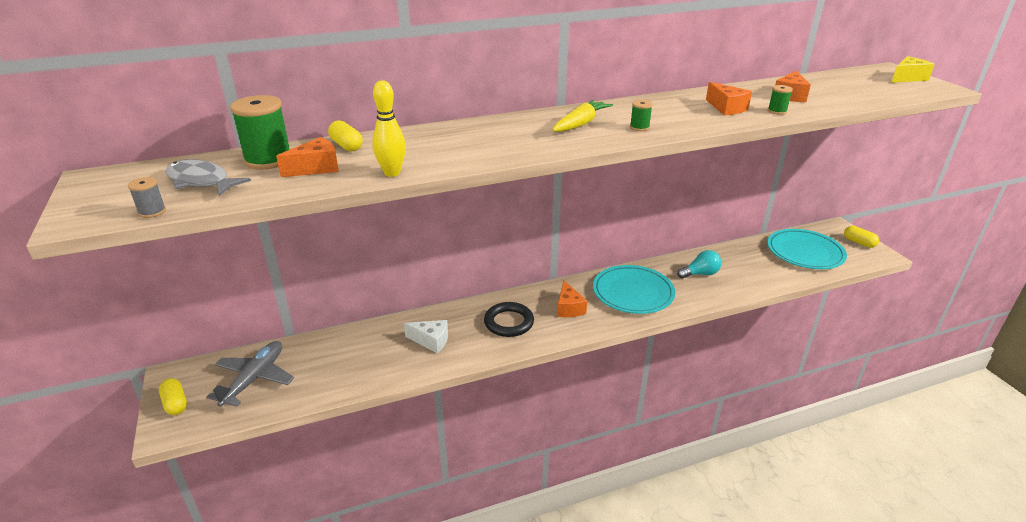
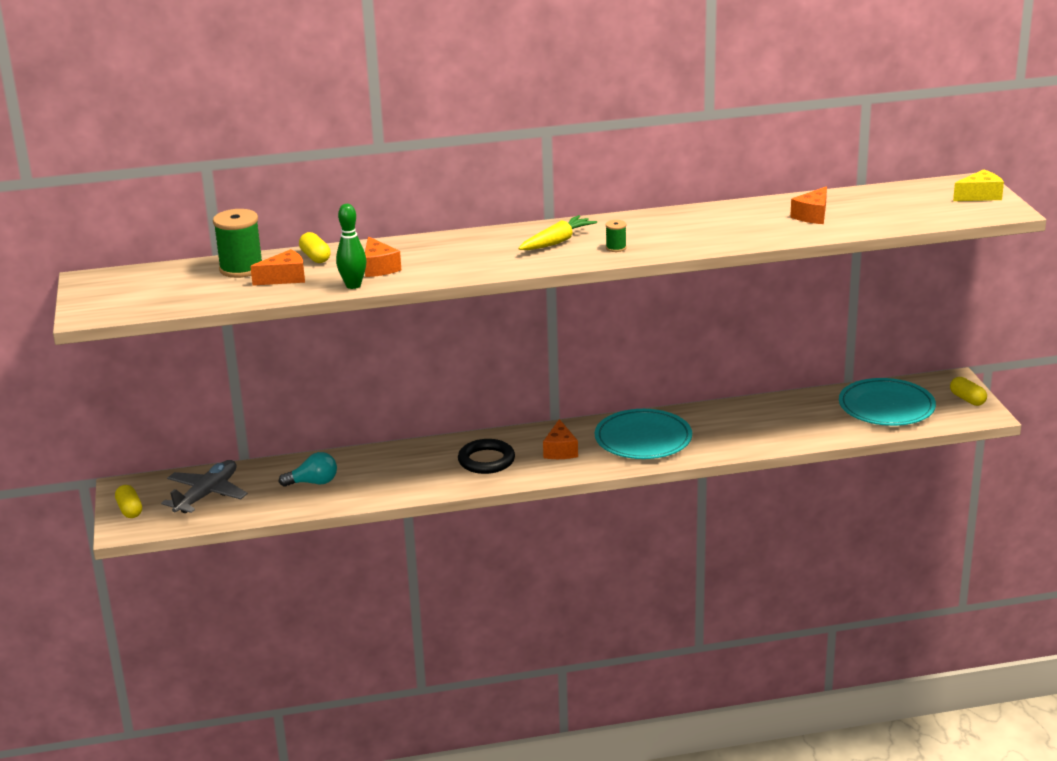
camera: 10 degrees right, 5 degrees down
grey spool [128,177,166,218] -> none
grey fish [165,159,251,196] -> none
yellow bowling pin [372,80,406,177] -> green bowling pin [336,204,366,289]
white cheese [404,320,448,354] -> none
turquoise light bulb [677,250,722,279] -> turquoise light bulb moved to [279,452,337,487]
orange cheese [706,82,752,116] -> orange cheese moved to [365,236,401,277]
green spool [768,85,793,115] -> none

